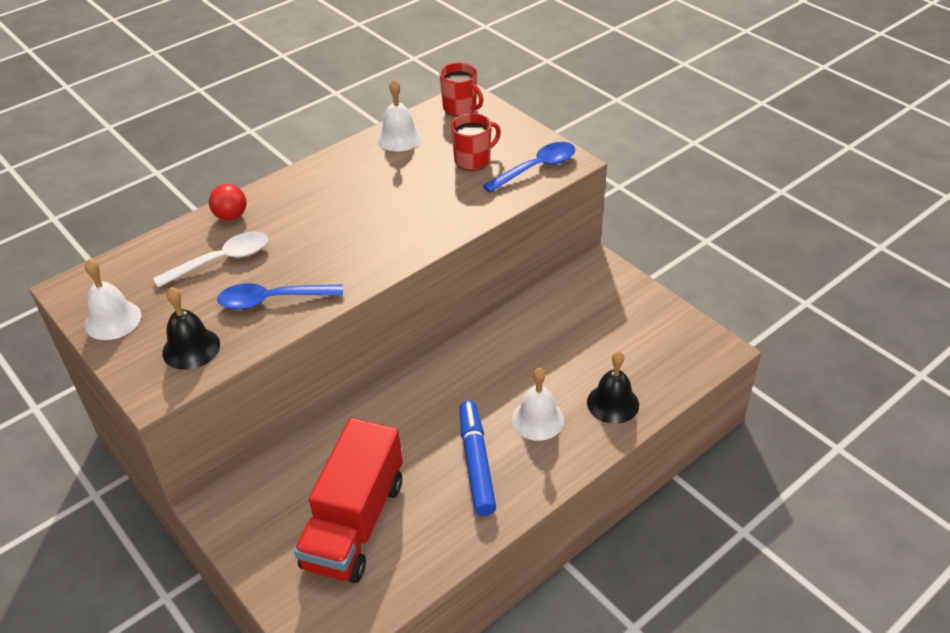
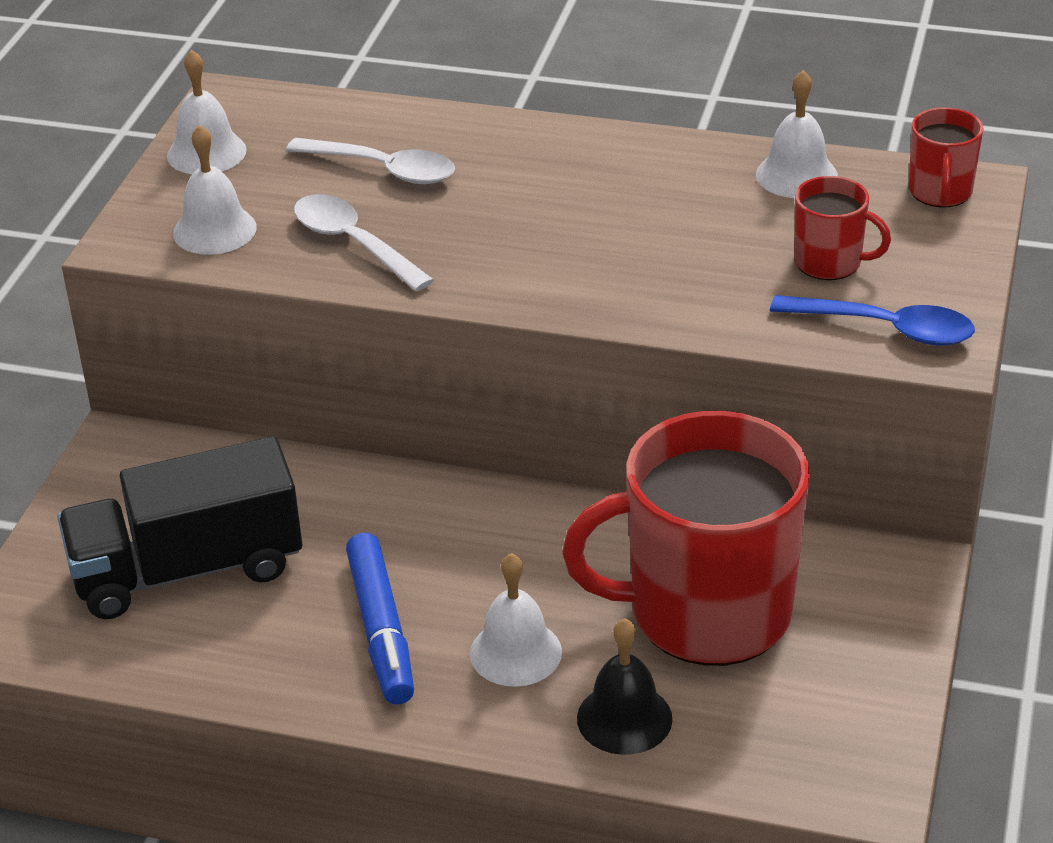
camera: 55 degrees right, 5 degrees down
black bell [162,287,220,370] -> white bell [173,125,257,255]
red ball [209,184,246,221] -> none
blue spoon [217,283,343,310] -> white spoon [294,194,434,292]
red truck [294,418,403,583] -> black truck [57,437,302,619]
blue marker [459,401,496,516] -> blue marker turned 120 degrees clockwise [346,533,414,705]
none -> red mug [562,411,810,666]

